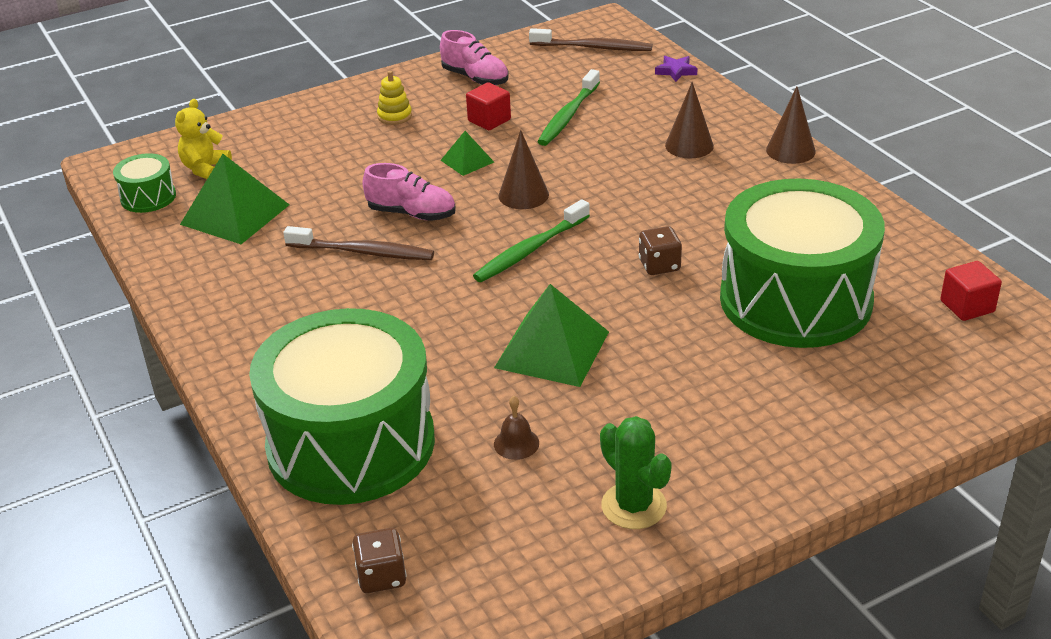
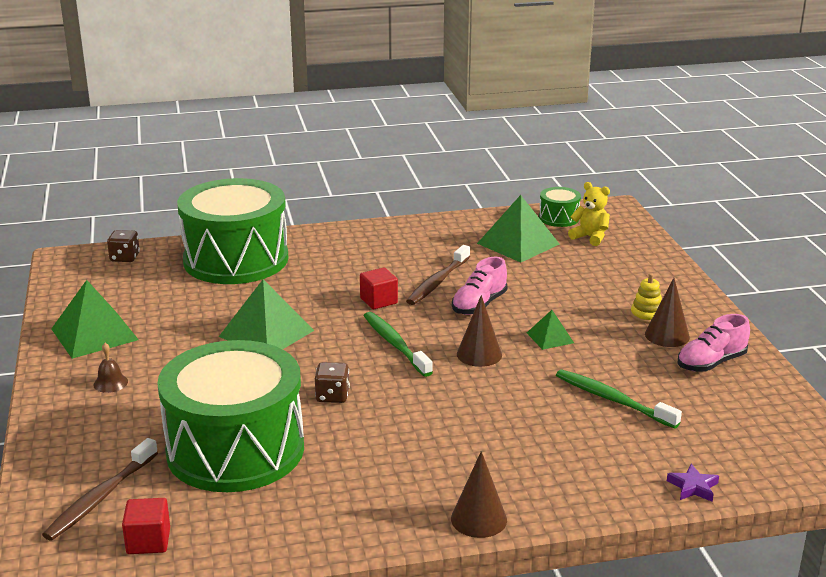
camera: 105 degrees right, 10 degrees down
red cube [466,83,511,130] -> red cube moved to [360,268,398,309]
brown bell [494,396,539,460] -> brown bell moved to [93,343,128,393]
brown toothbrush [529,28,653,51] -> brown toothbrush moved to [42,438,158,541]
green cactus [600,416,672,529] -> green pyramid [51,280,139,359]
brown cone [665,82,714,159] -> brown cone moved to [645,278,690,347]

